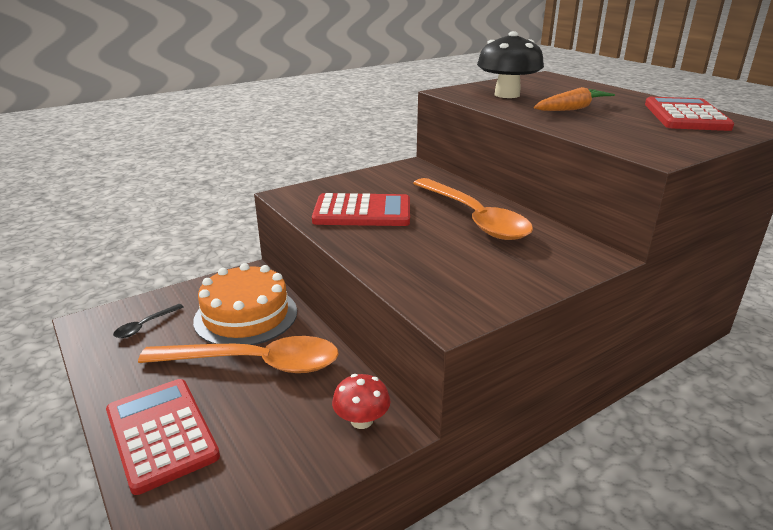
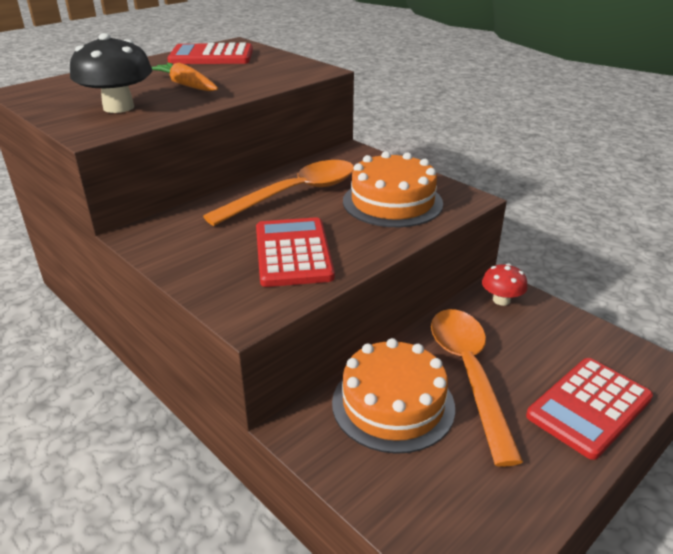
camera: 100 degrees left, 5 degrees up
black spoon [113,304,184,338] -> none
none -> orange cake [343,151,443,227]

